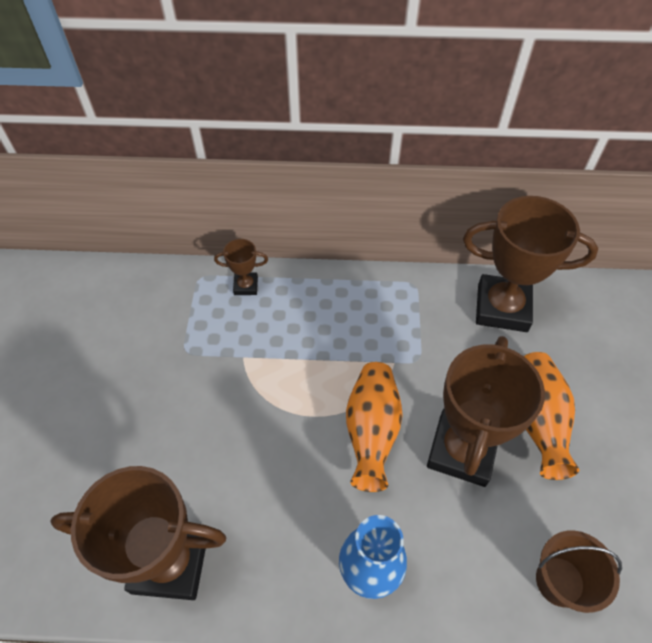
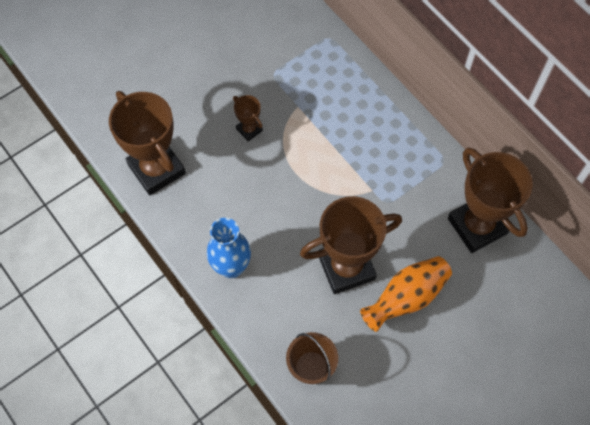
camera: 50 degrees right, 10 degrees up
brown trophy [214,239,268,295] -> brown trophy moved to [233,95,263,141]
orange vase [346,362,403,492] -> none

